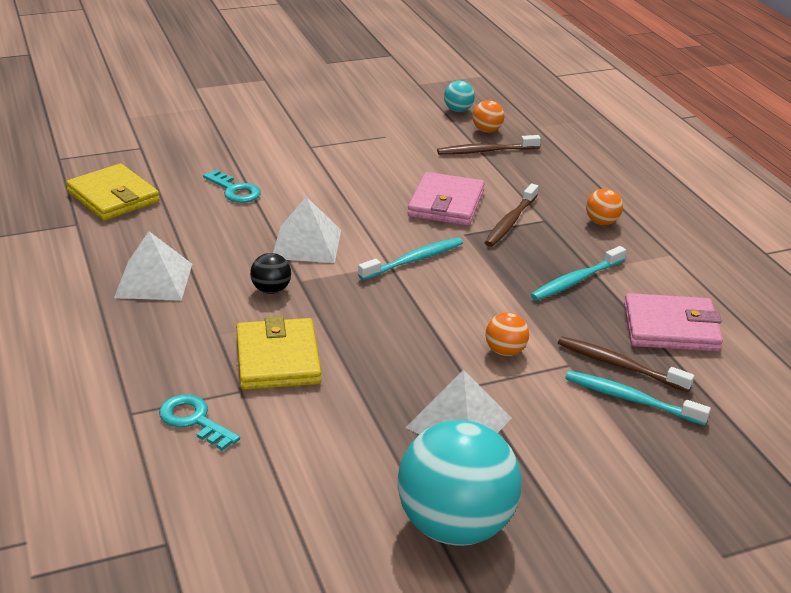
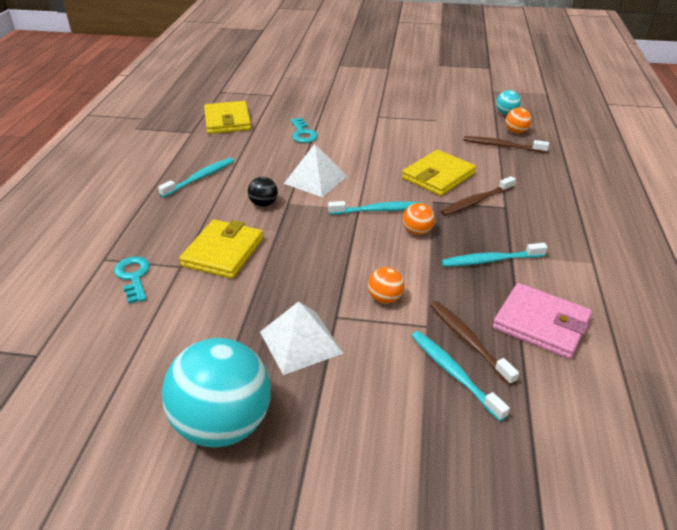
camera: 30 degrees right, 5 degrees up
white pyramid [114,231,192,300] -> turquoise toothbrush [158,158,234,198]
pink wallet [407,172,485,226] -> yellow wallet [402,150,476,196]
orange ball [586,188,623,225] -> orange ball moved to [403,203,435,235]

